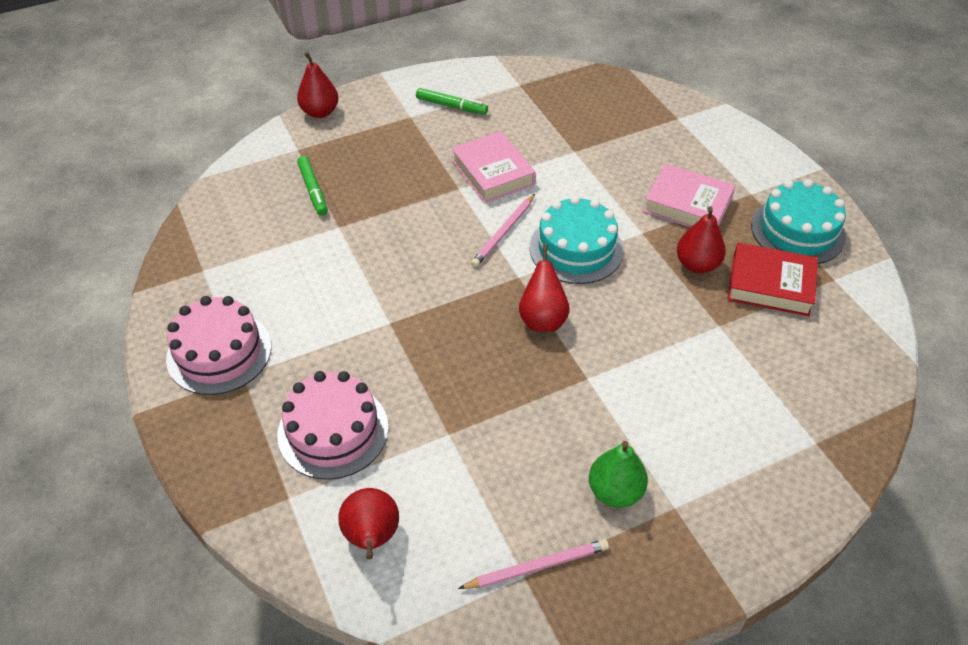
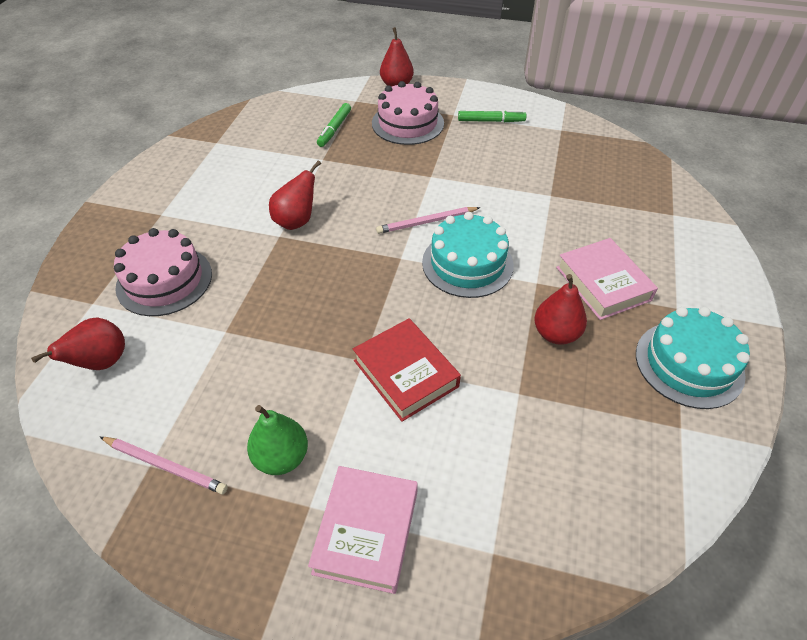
camera: 40 degrees right, 0 degrees up
pink cake [166,296,271,395] -> pink cake moved to [372,81,444,145]
green marker [416,88,488,115] -> green marker turned 60 degrees counterclockwise [458,110,527,122]
pink book [451,131,536,203] -> pink book moved to [308,466,418,594]
red pear [519,244,570,331] -> red pear moved to [269,160,321,230]
red book [727,243,818,316] -> red book moved to [353,318,461,422]

